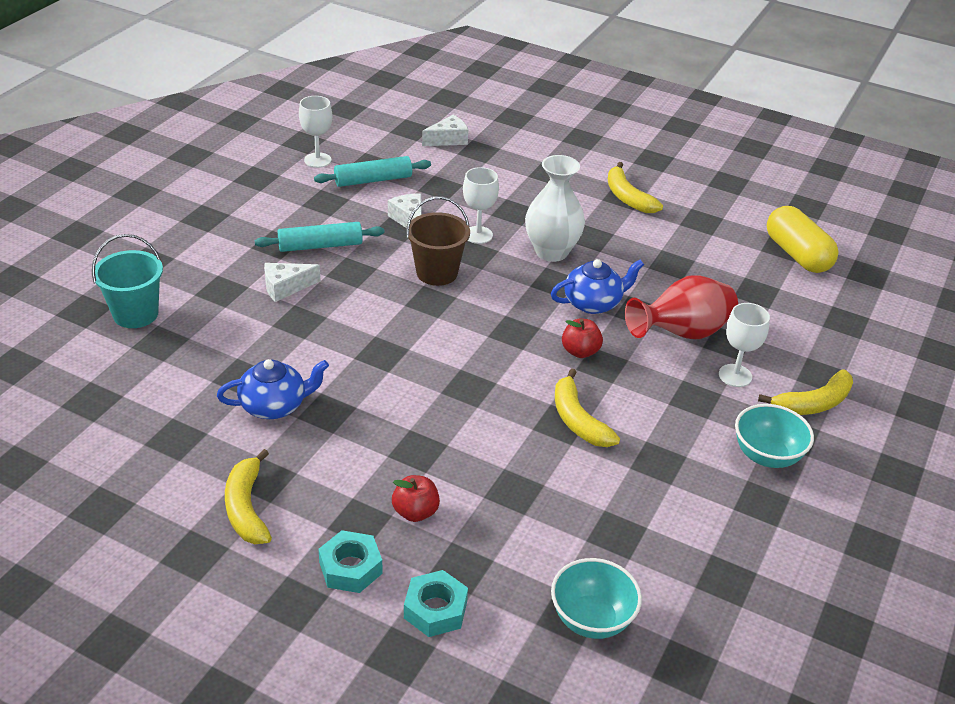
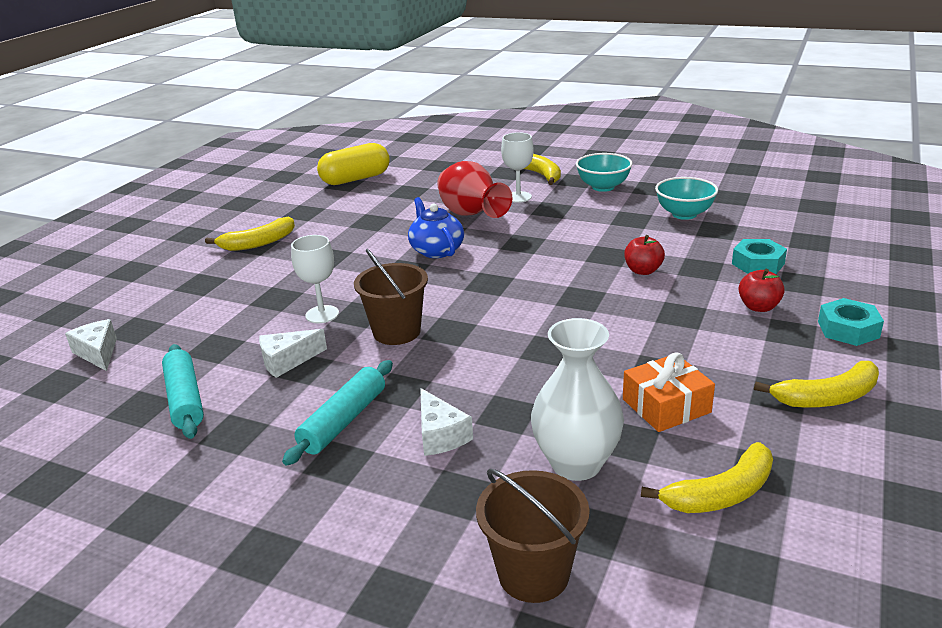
camera: 90 degrees left, 10 degrees down
turquoise bucket [92,234,163,328] -> brown bucket [476,468,589,603]
blue teapot [217,359,329,419] -> orange gift [623,352,715,432]
turquoise rolling pin [255,222,385,252] -> turquoise rolling pin turned 45 degrees clockwise [282,360,393,466]
white goblet [299,96,332,168] -> none
turquoise nut [404,570,468,637] -> turquoise nut moved to [732,239,787,274]
white vase [525,155,585,262] -> white vase moved to [531,318,624,481]
turquoise bowl [551,558,642,639] -> turquoise bowl moved to [655,177,718,220]
yellow banana [555,368,620,447] -> yellow banana moved to [641,442,773,513]
red apple [562,319,603,358] -> red apple moved to [624,235,665,275]

